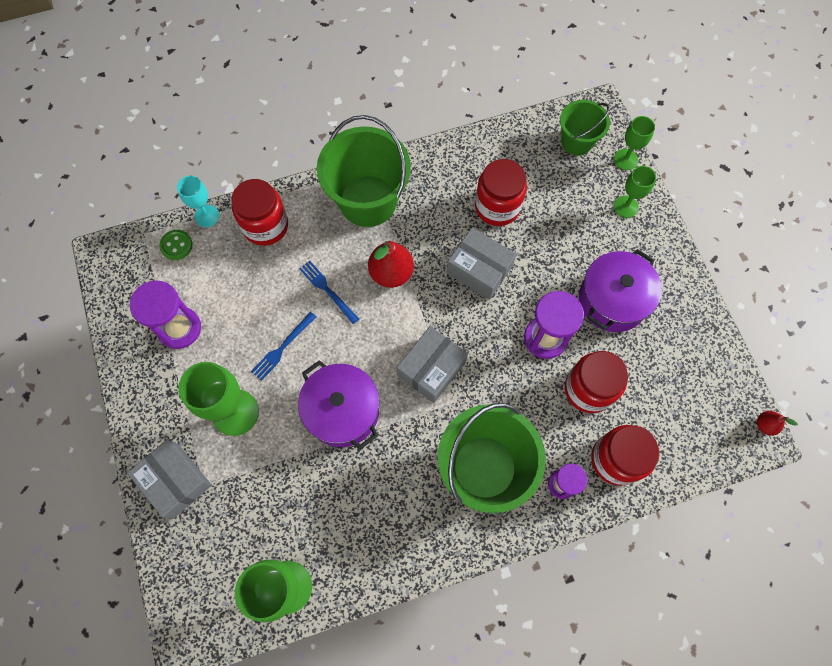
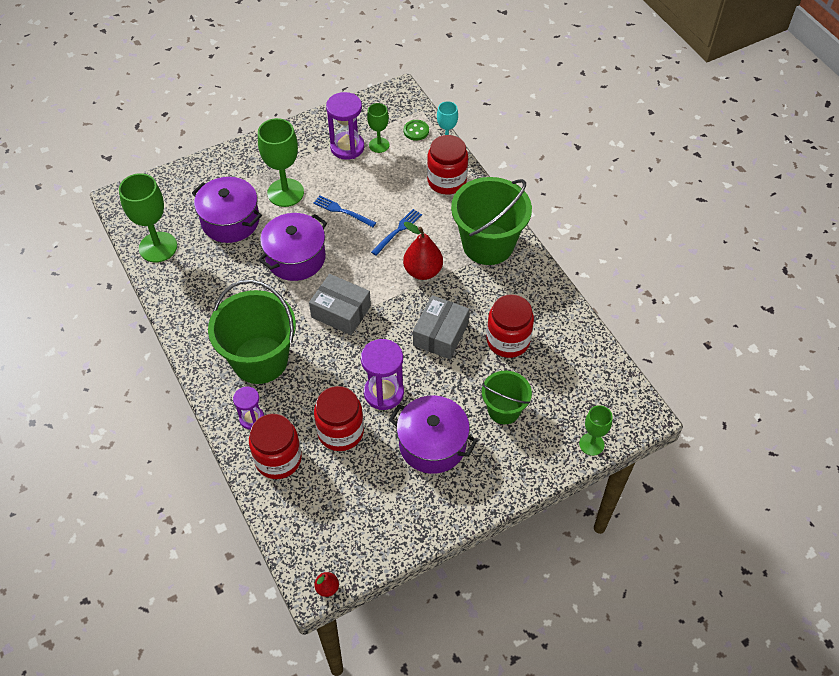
camera: 80 degrees right, 15 degrees down
grey box [127,439,212,519] -> none
green bucket [560,100,610,156] -> green bucket moved to [482,371,532,424]
green goblet [614,166,656,218] -> green goblet moved to [367,103,389,153]
none -> purple pot [192,177,262,243]

